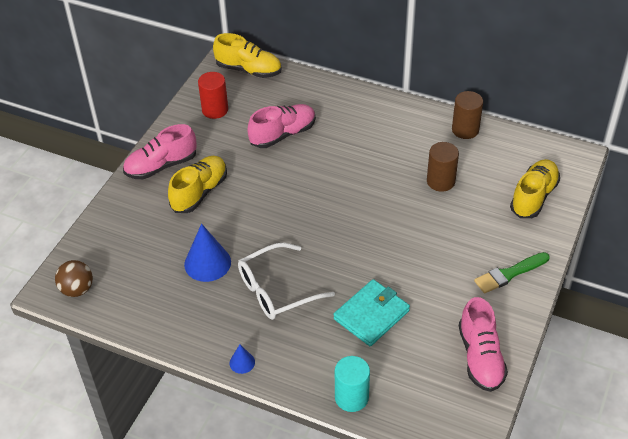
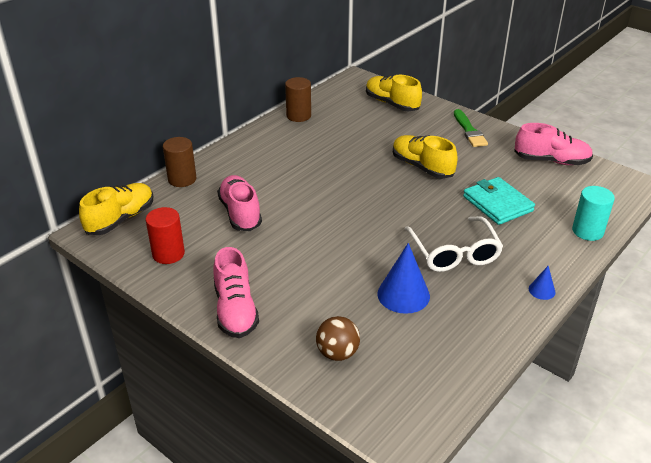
camera: 75 degrees left, 10 degrees down
brown ball [55,260,93,297] -> brown ball moved to [316,316,360,361]
yellow shoe [168,156,227,213] -> yellow shoe moved to [393,135,457,179]
brown cylinder [427,142,459,192] -> brown cylinder moved to [163,137,196,187]

